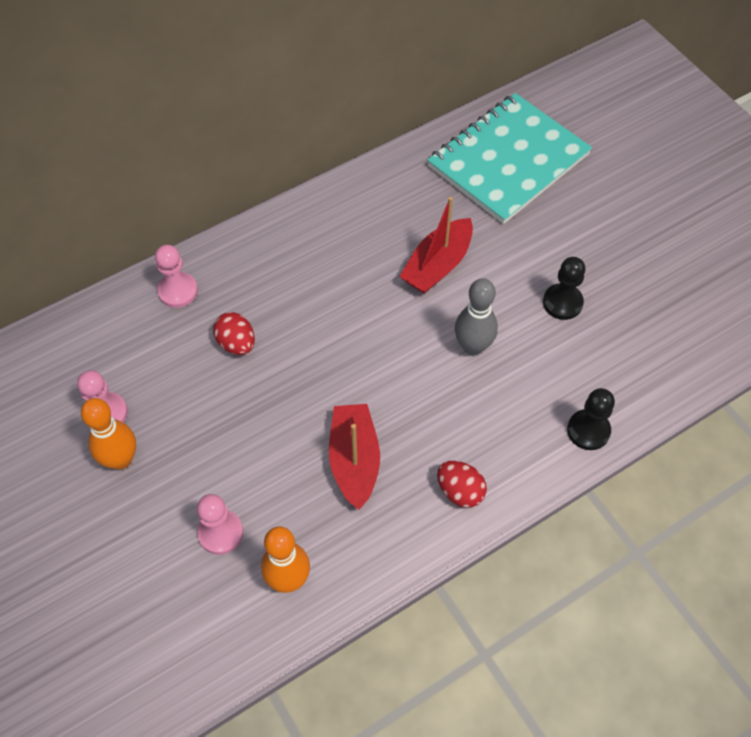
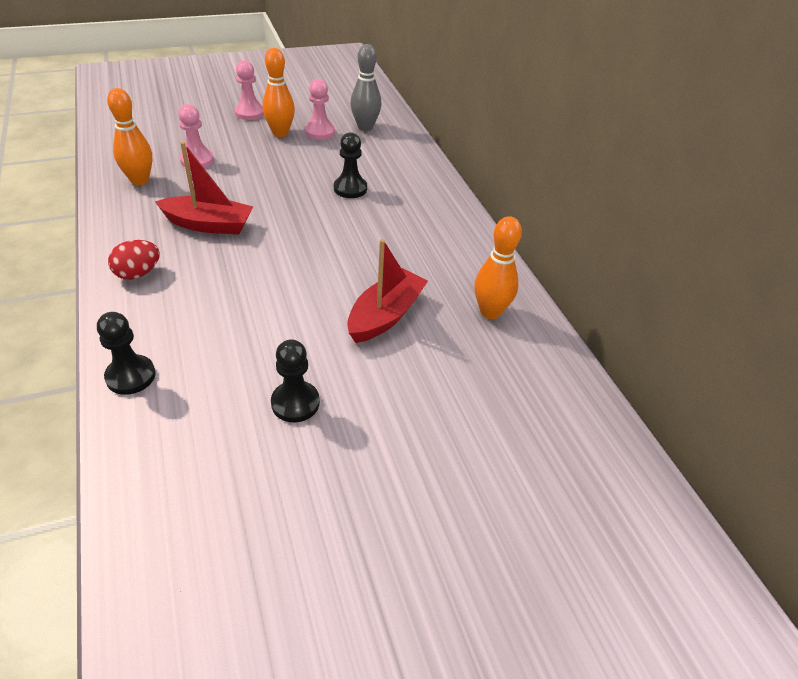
camera: 100 degrees right, 15 degrees down
pink pawn [155,245,198,308] -> pink pawn moved to [235,60,264,120]
red egg [213,312,255,355] -> black pawn [334,132,367,198]
red boat [399,197,473,294] -> red boat turned 75 degrees clockwise [347,239,428,343]
turquoise notebook [427,93,592,224] -> none
grey bowling pin [455,278,498,356] -> grey bowling pin moved to [351,44,382,131]
none -> orange bowling pin [474,216,522,319]

